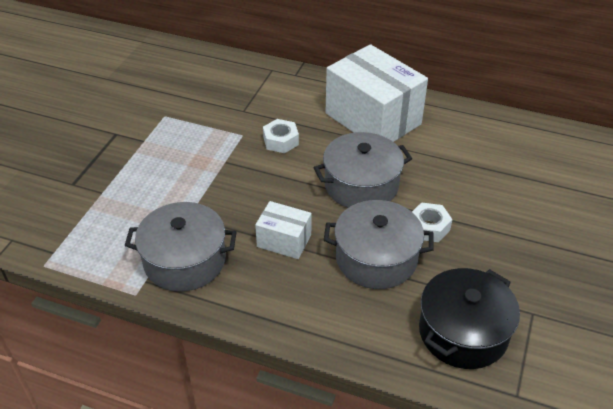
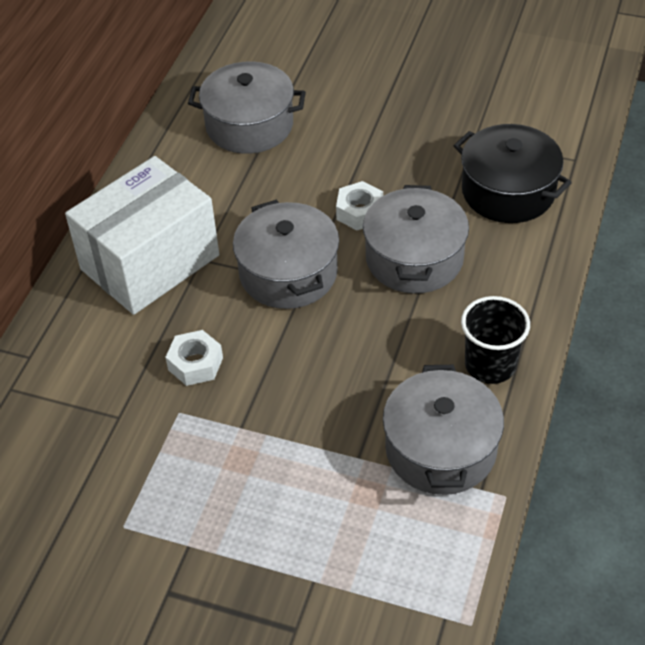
camera: 90 degrees left, 5 degrees up
white box [255,201,311,259] -> none
none -> grey pot [188,61,306,154]
none -> black cup [461,296,530,384]

